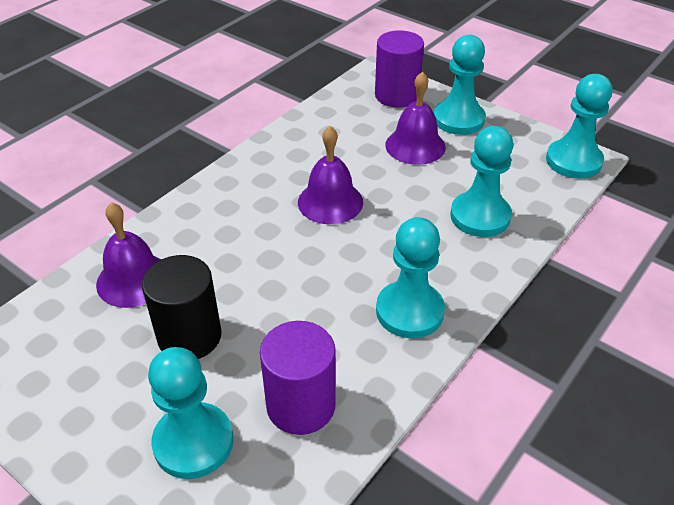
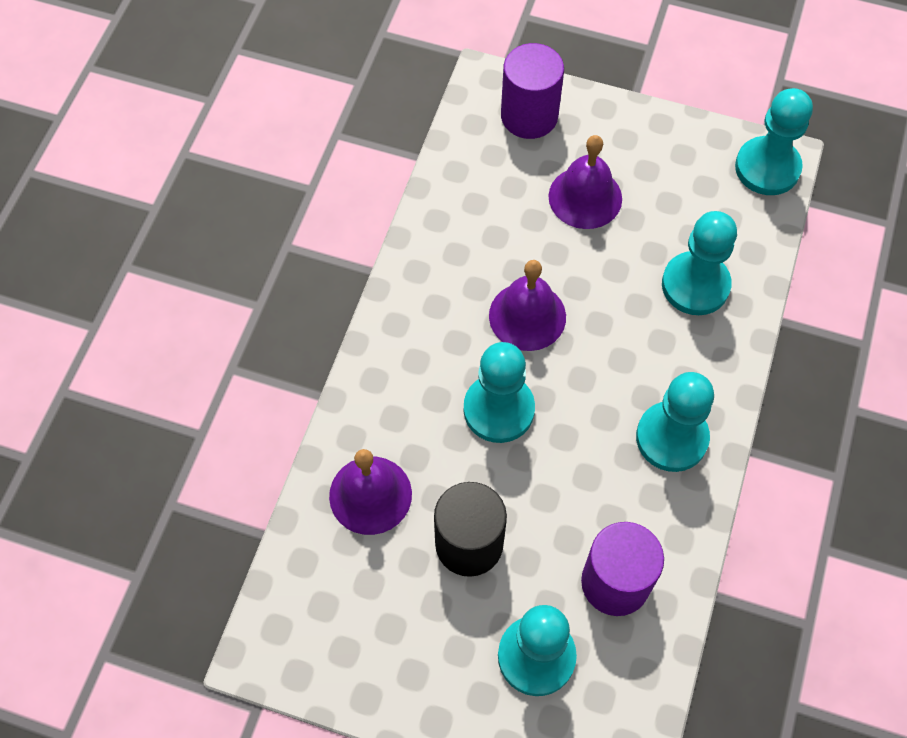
camera: 20 degrees left, 20 degrees up
turquoise pawn [434,35,486,135] -> turquoise pawn moved to [464,342,535,443]

